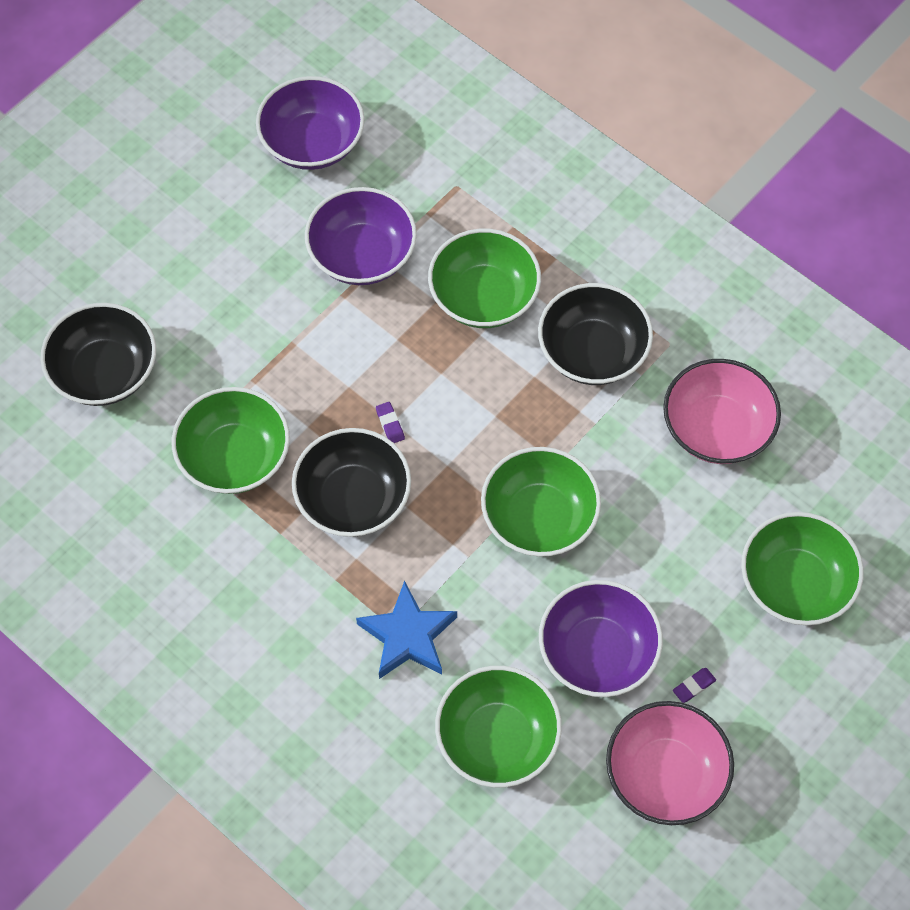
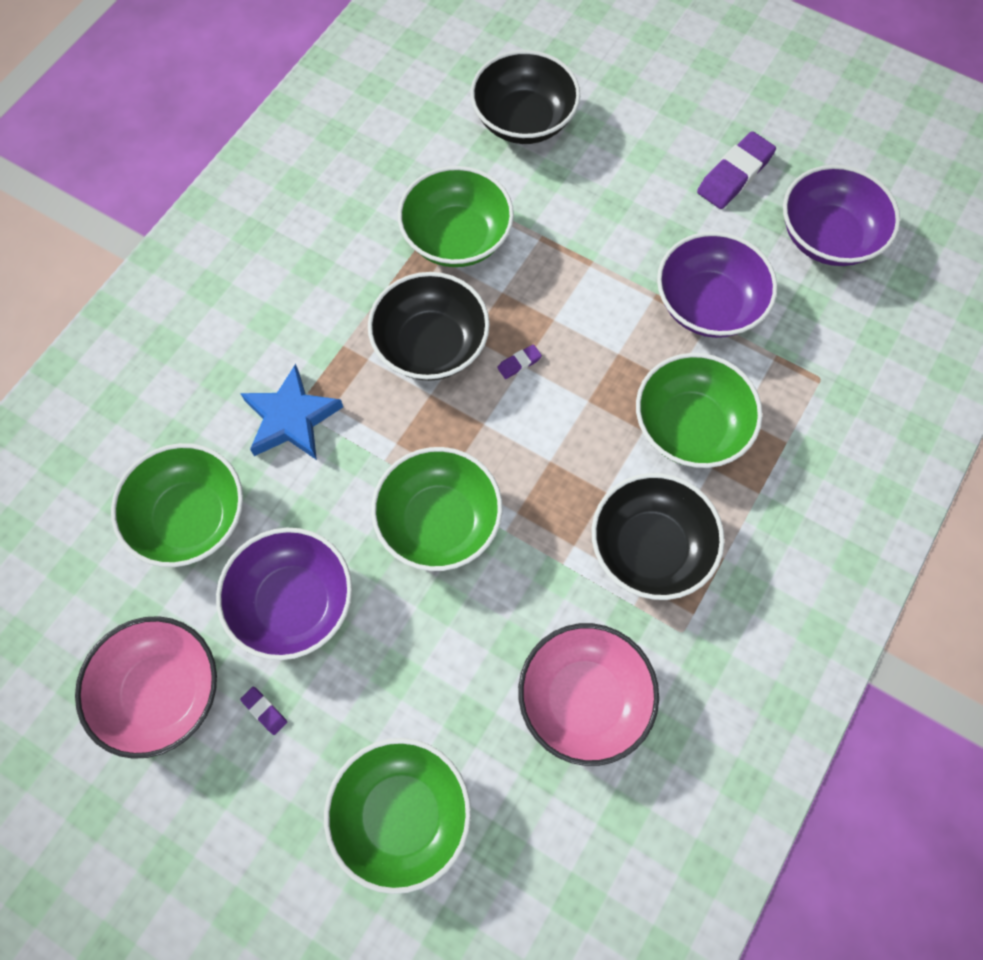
camera: 80 degrees right, 5 degrees up
none -> purple eraser [697,131,776,209]

